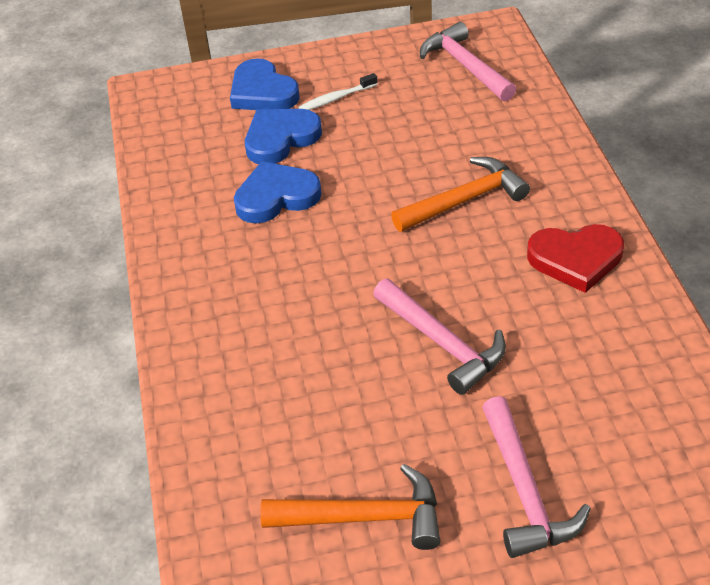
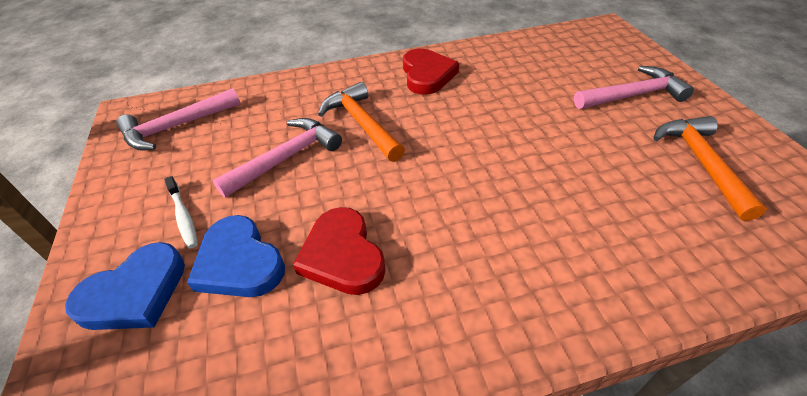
camera: 95 degrees left, 0 degrees up
blue heart [234,161,322,224] -> red heart [293,207,386,295]
pink hammer [373,279,506,395] -> pink hammer moved to [213,118,342,198]

